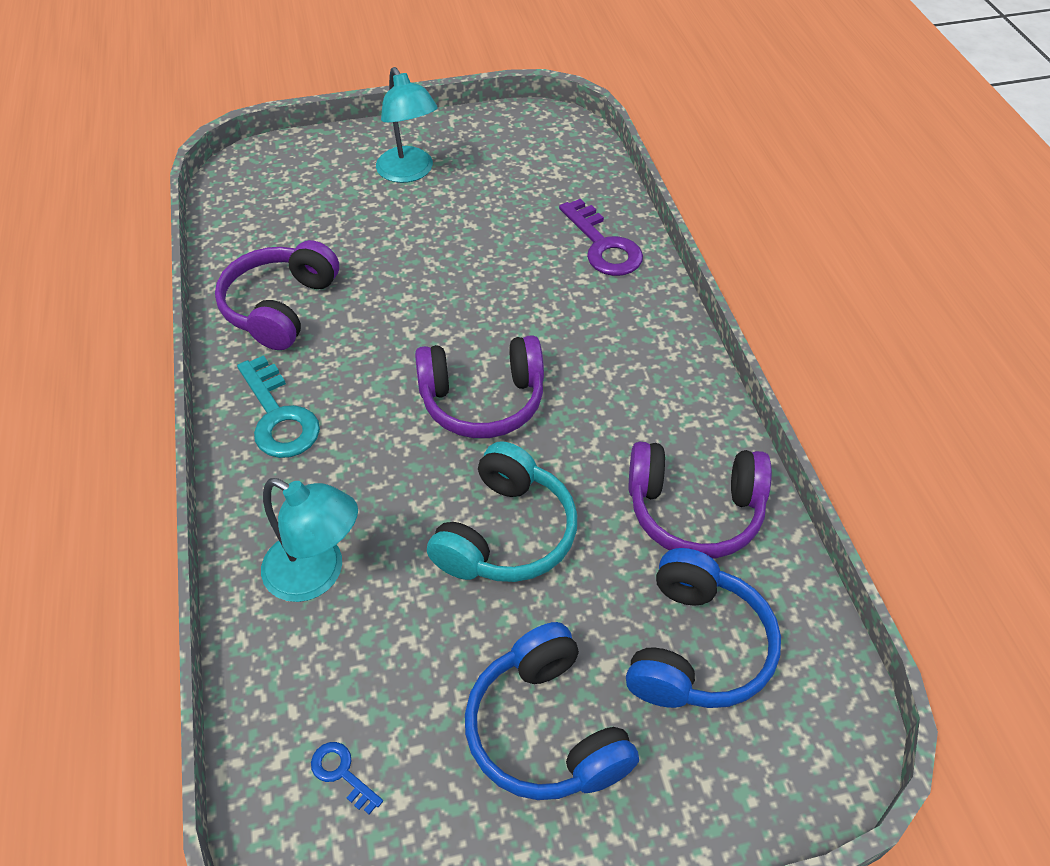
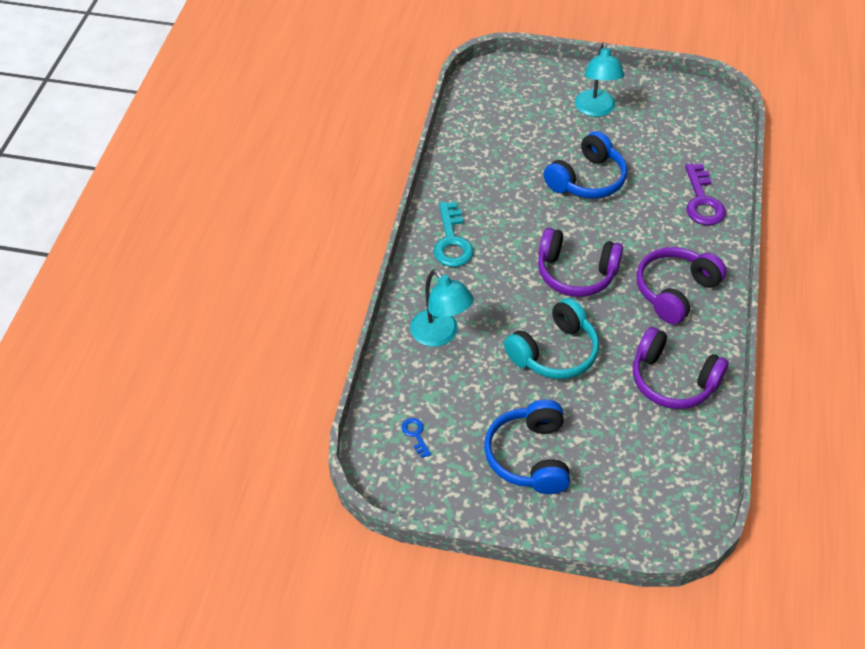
camera: 25 degrees right, 0 degrees up
purple headphones [215,240,339,350] -> purple headphones moved to [637,247,727,324]
blue headphones [626,548,781,708] -> blue headphones moved to [544,131,627,199]

